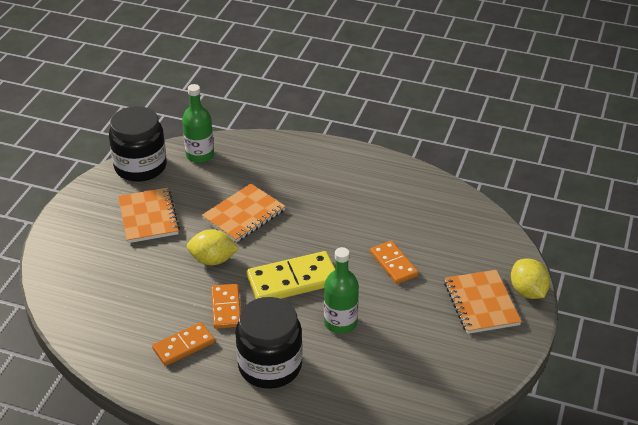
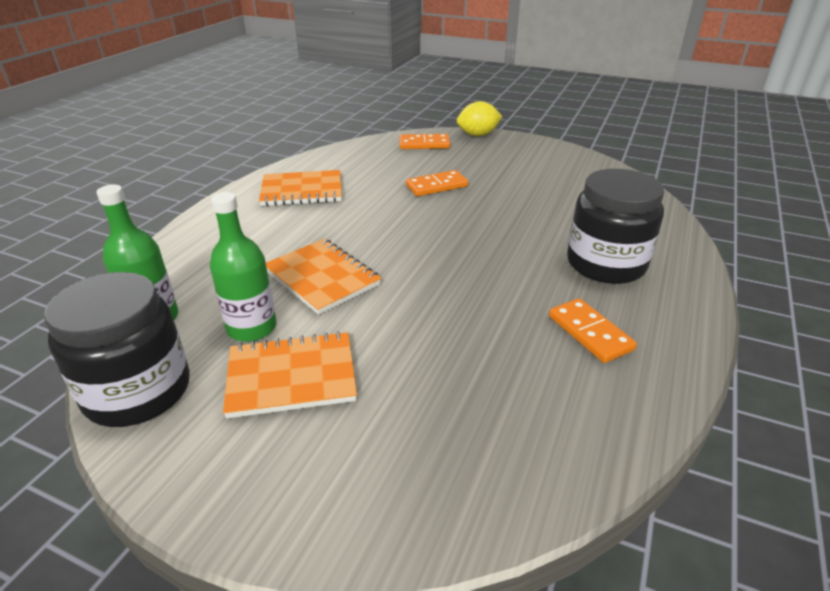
camera: 85 degrees left, 5 degrees down
yellow lemon [187,229,239,265] -> none
orange domino [211,284,241,329] -> orange domino moved to [399,134,450,149]
yellow domino [247,251,335,299] -> none
green bottle [324,247,359,334] -> green bottle moved to [210,192,277,342]
orange notebook [444,270,522,334] -> orange notebook moved to [259,170,342,206]

